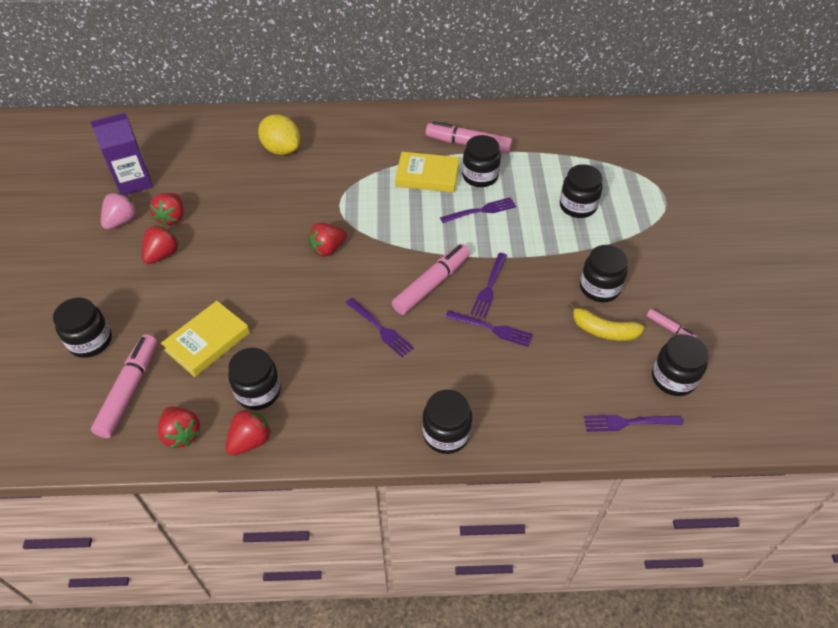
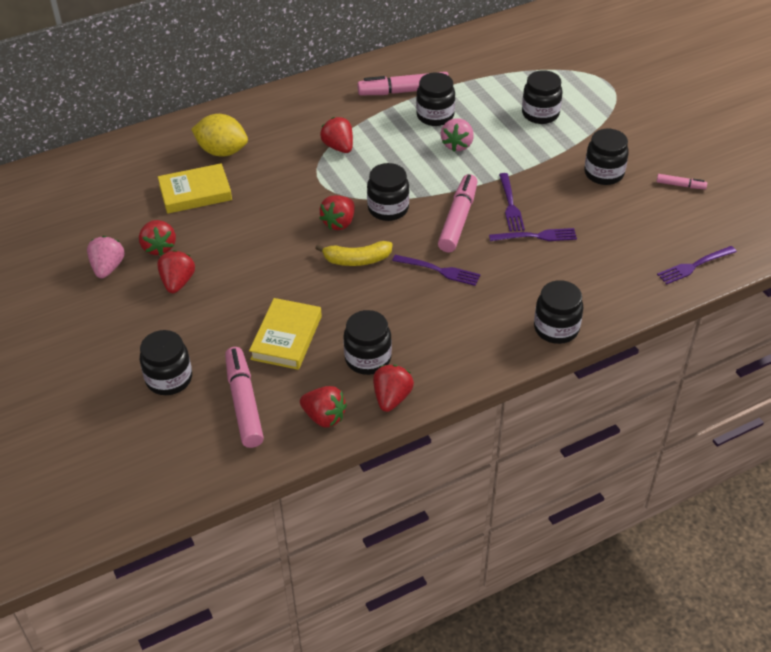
camera: 25 degrees left, 5 degrees down
purple carton [90,113,153,195] -> none
yellow book [395,152,459,193] -> yellow book moved to [158,163,232,214]
purple fork [440,197,516,223] -> pink strawberry [441,118,474,151]
yellow banana [568,302,644,341] -> yellow banana moved to [315,241,393,266]
black jar [652,334,709,396] -> black jar moved to [367,163,409,221]
none -> red strawberry [320,117,353,153]

